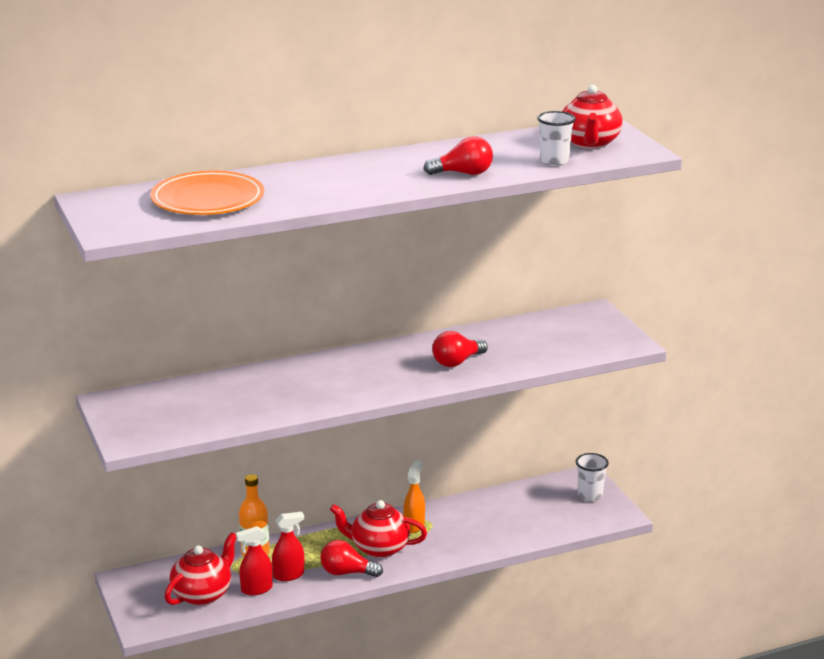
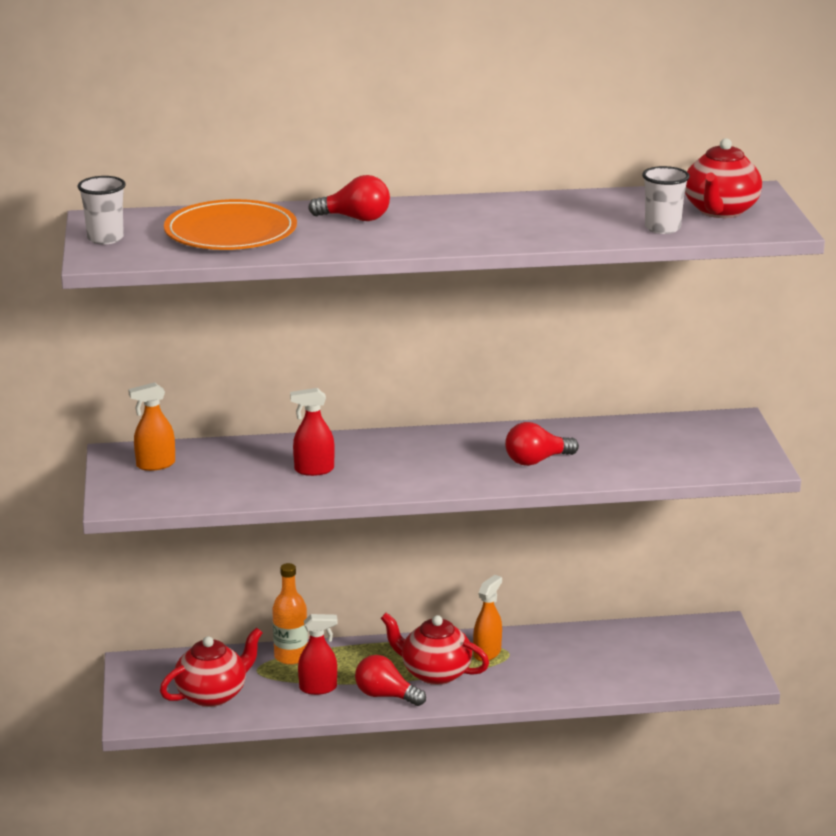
camera: 15 degrees right, 0 degrees up
red spray bottle [236,526,273,595] -> red spray bottle moved to [290,388,335,476]
red light bulb [424,136,493,175] -> red light bulb moved to [308,175,390,221]
white cup [576,453,609,501] -> white cup moved to [78,176,126,245]
none -> orange spray bottle [128,382,175,471]

